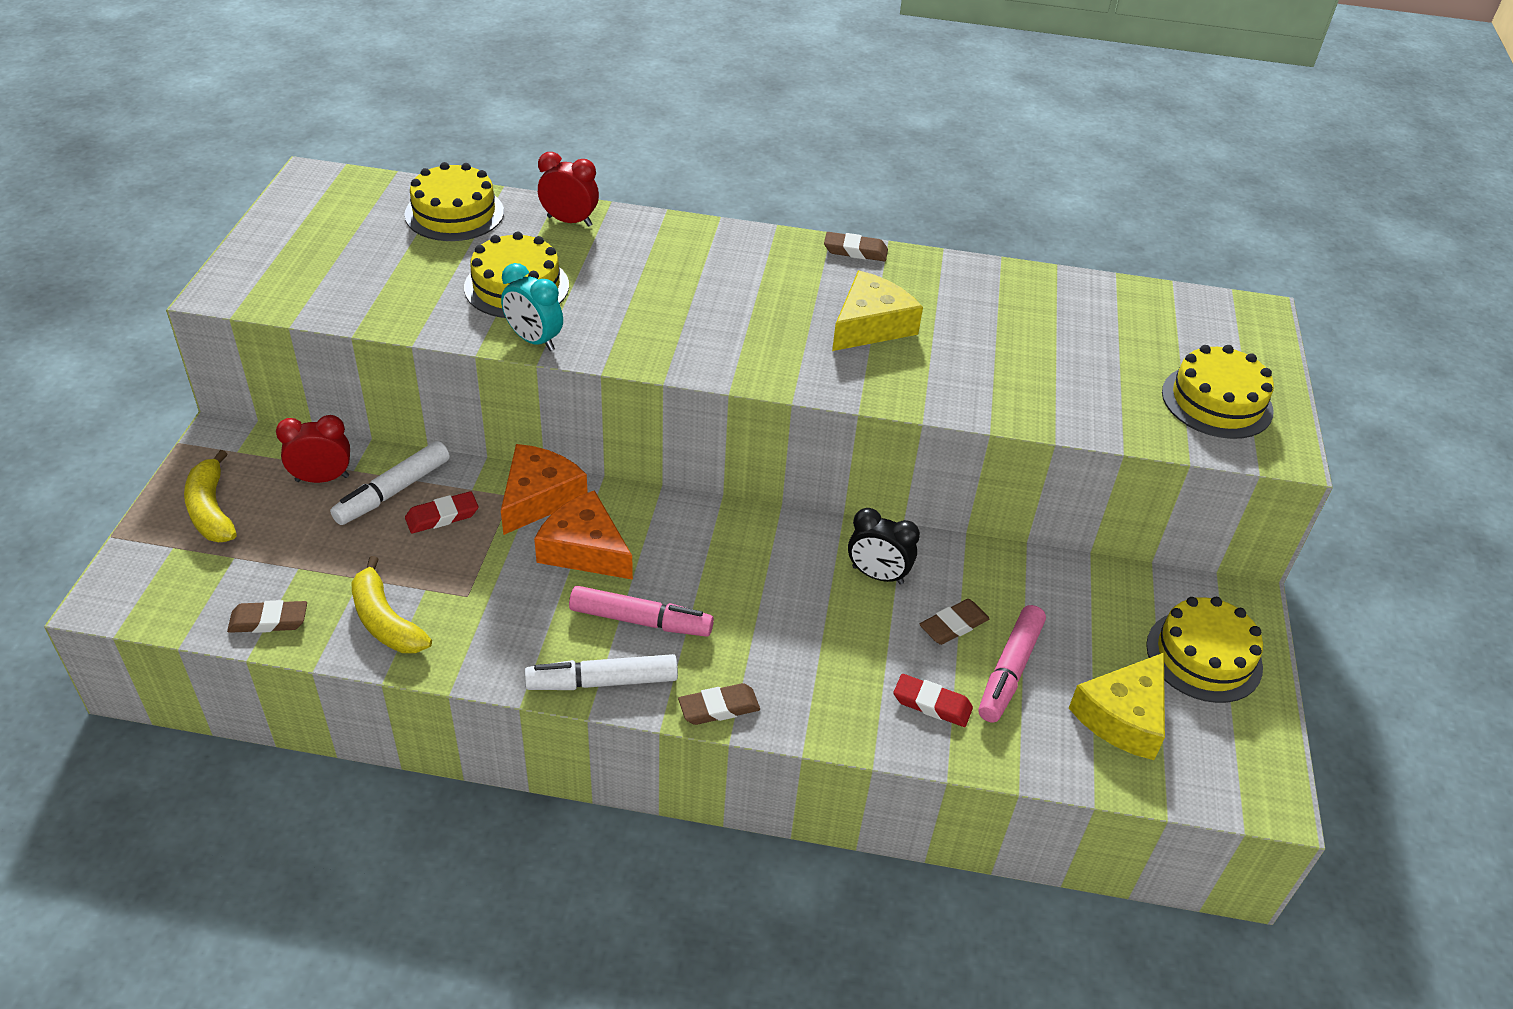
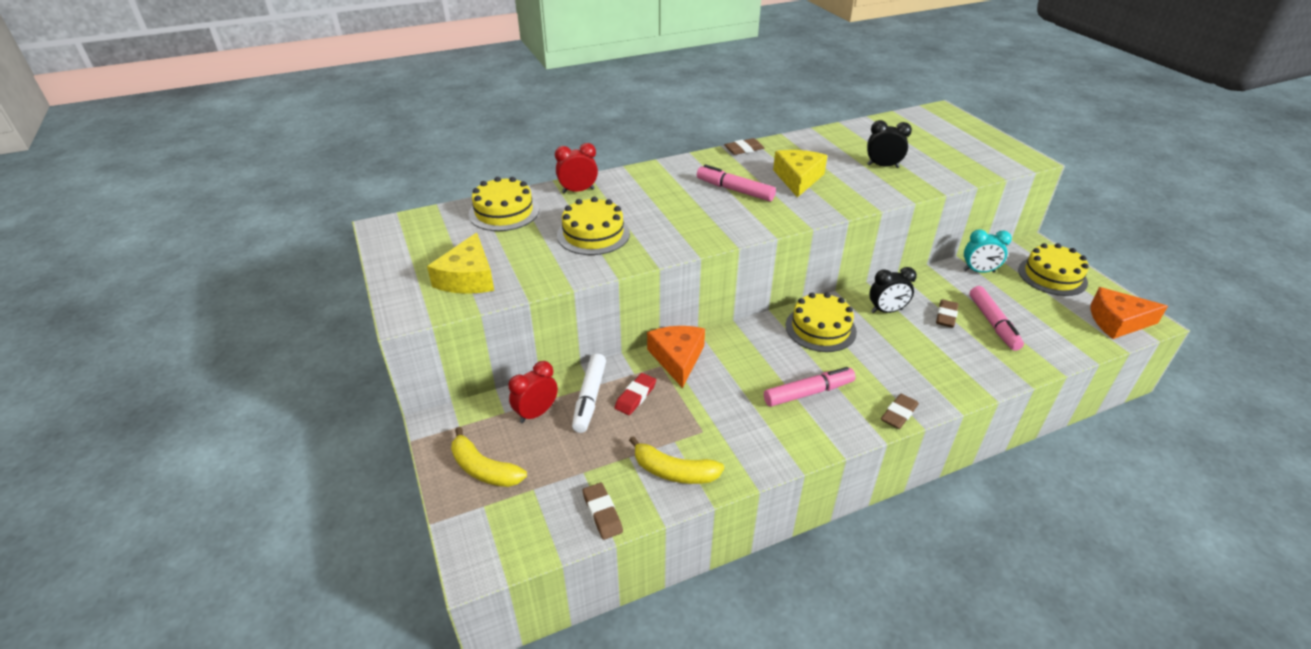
camera: 30 degrees left, 5 degrees down
brown eraser [227,600,307,633] -> brown eraser turned 75 degrees counterclockwise [583,483,623,540]
turquoise clock [501,263,563,351] -> turquoise clock moved to [964,229,1012,273]
white marker [525,654,678,690] -> none
orange cheese [534,490,633,580] -> orange cheese moved to [1091,287,1168,339]
red eraser [893,674,973,727] -> none
yellow cheese [1069,653,1165,760] -> yellow cheese moved to [427,233,494,294]
yellow cake [1162,345,1274,439] -> yellow cake moved to [786,292,857,352]
none -> pink marker [697,164,776,201]
none -> black clock [867,120,912,168]

